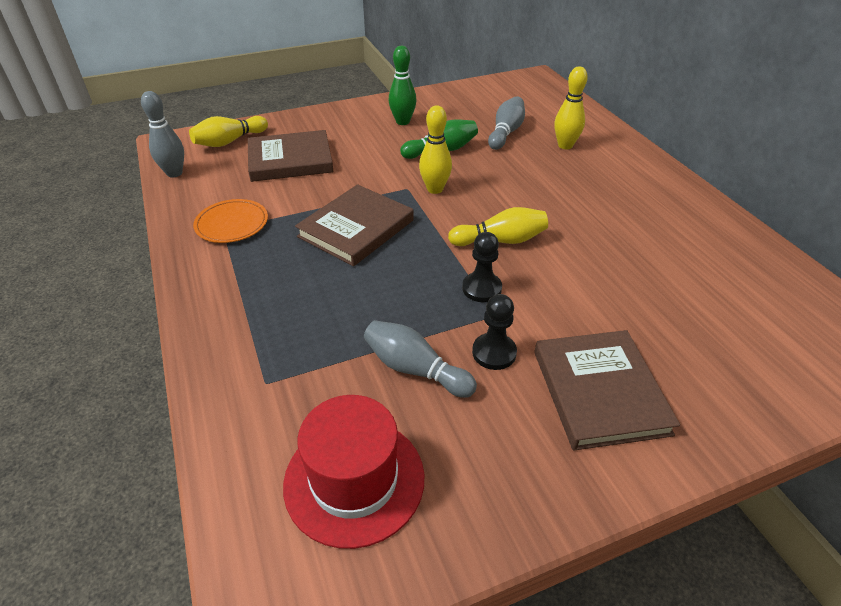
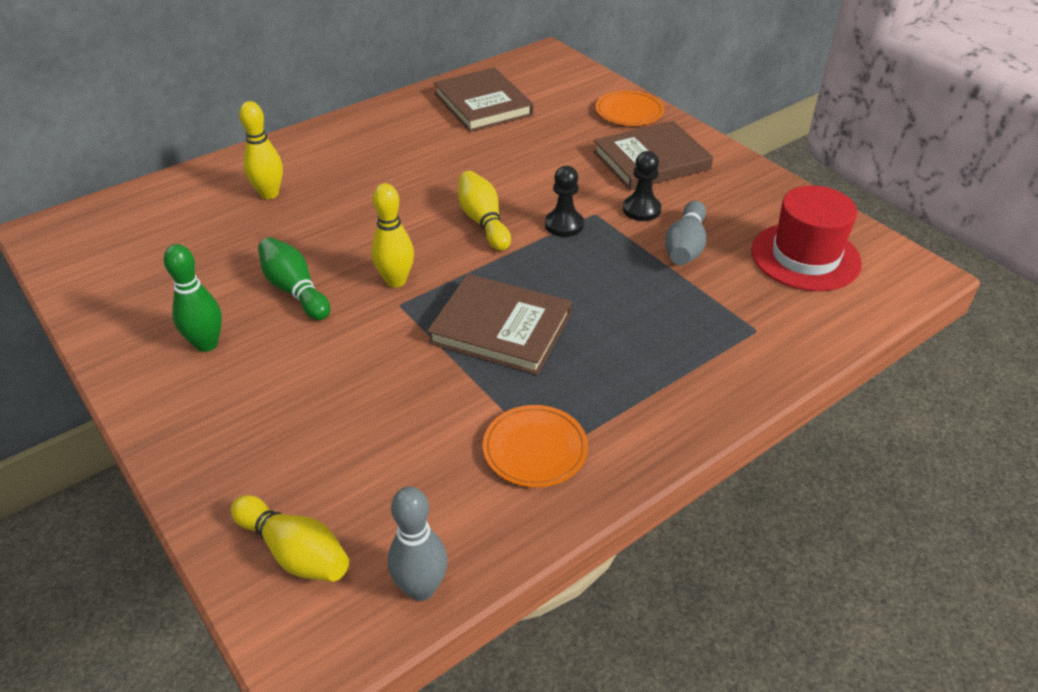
camera: 105 degrees left, 0 degrees up
brown book [248,130,334,182] -> brown book moved to [434,68,534,132]
grey bowling pin [488,97,525,150] -> none
none -> orange plate [596,91,664,126]

